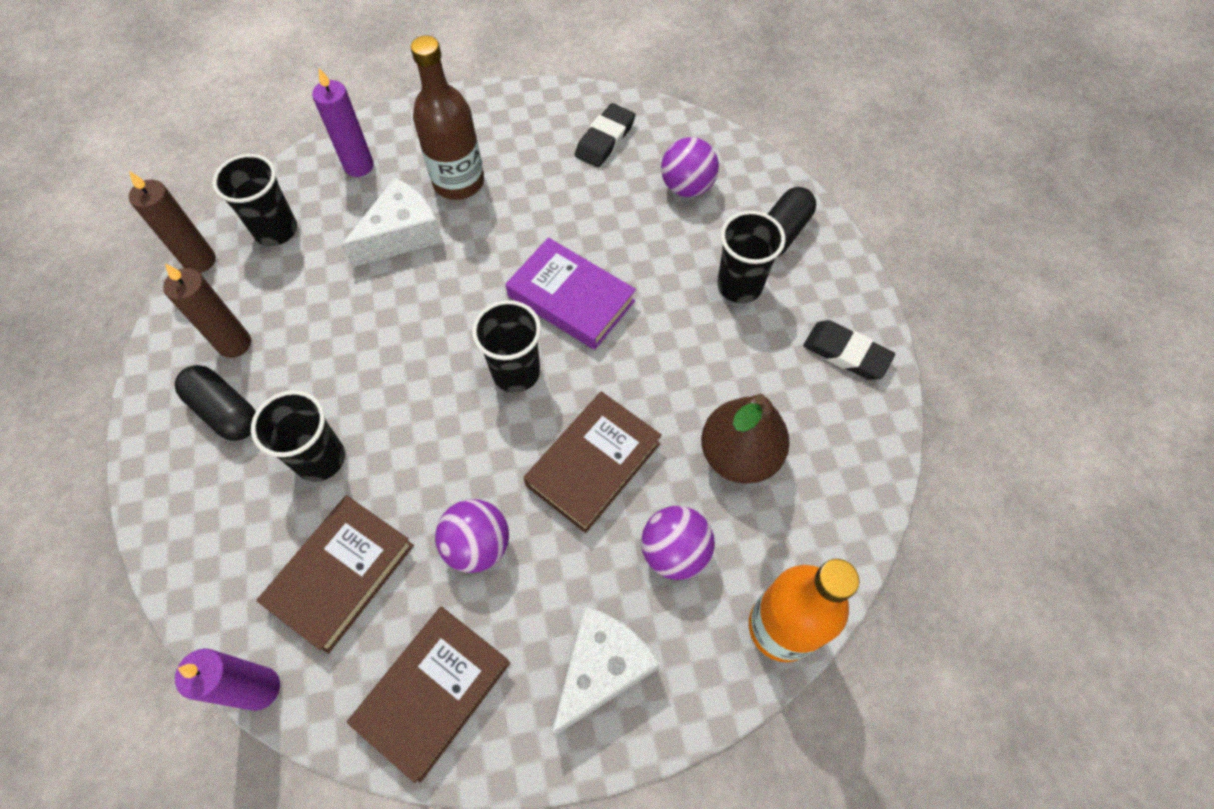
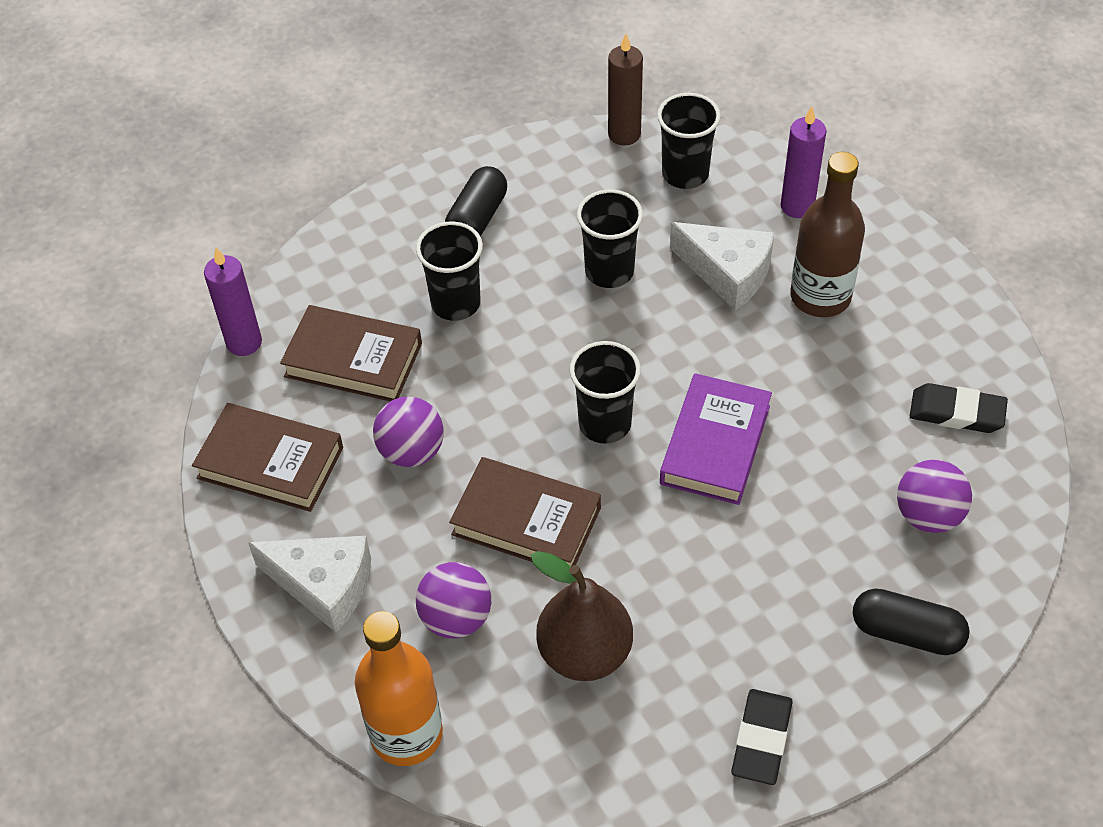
camera: 75 degrees right, 10 degrees down
brown candle [163,263,251,358] -> none
black cup [717,211,785,303] -> black cup moved to [577,189,643,288]

